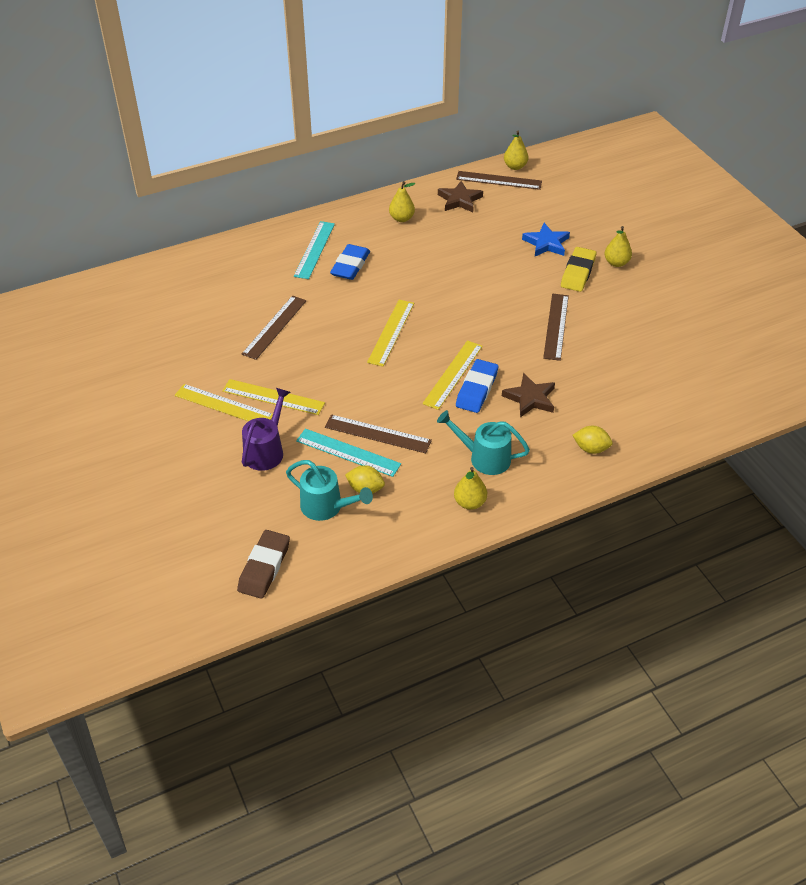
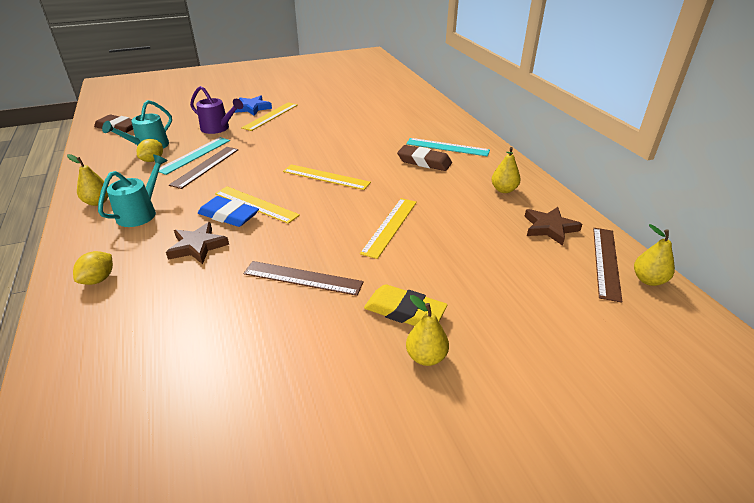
camera: 95 degrees right, 10 degrees down
yellow ruler [222,379,325,415] -> yellow ruler moved to [360,198,417,259]
brown ruler [242,296,307,360] -> none
blue eraser [330,244,370,280] -> brown eraser [397,145,452,171]
blue star [522,223,570,256] -> blue star moved to [234,95,272,116]

